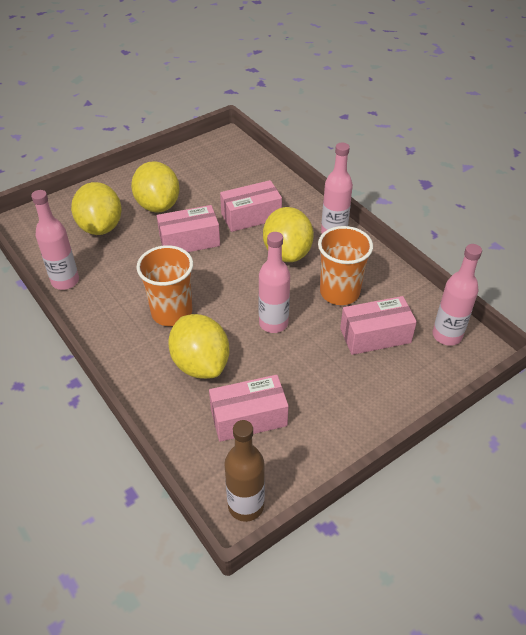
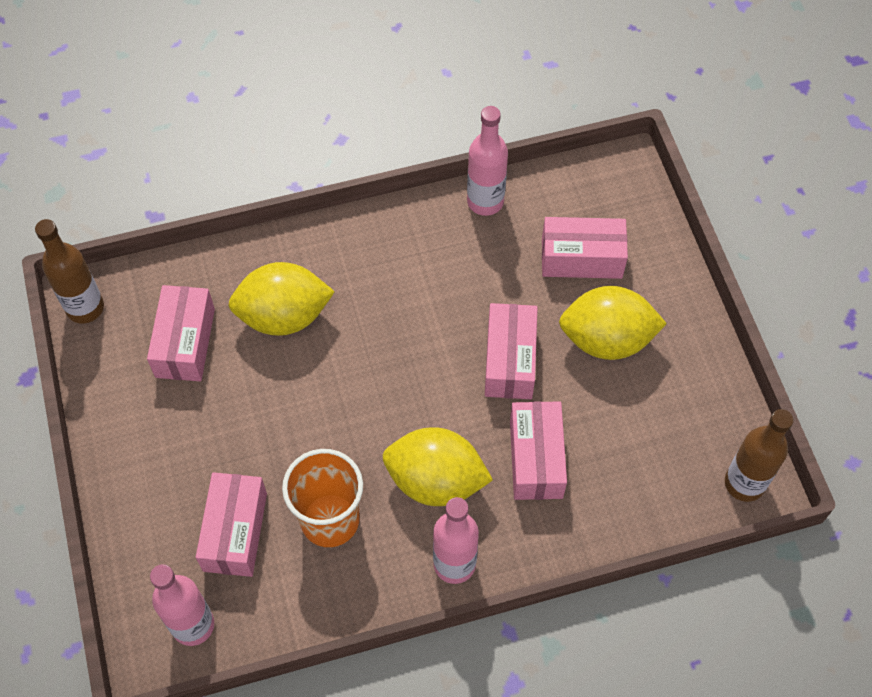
camera: 110 degrees right, 15 degrees up
yellow lemon [71,182,122,235] -> pink box [542,217,628,279]
orange cup [136,245,193,326] -> none
pink bottle [258,232,290,333] -> none
none -> brown bottle [725,409,794,502]

